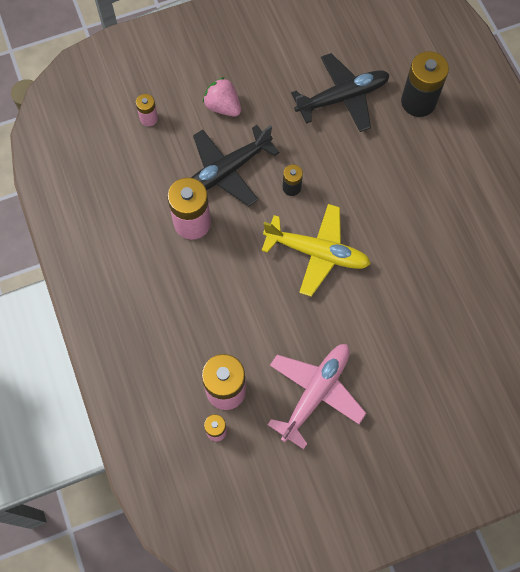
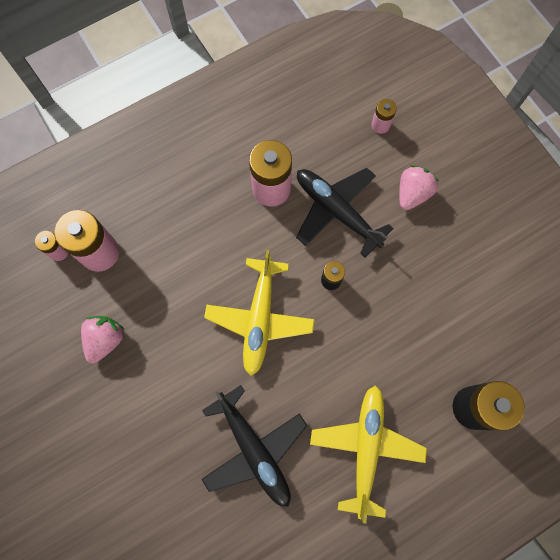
camera: 80 degrees right, 5 degrees up
pink plane [267,344,366,449] -> pink strawberry [81,316,125,363]
black plane [291,53,390,132] -> black plane moved to [202,385,307,507]
none -> yellow plane [310,386,427,524]

